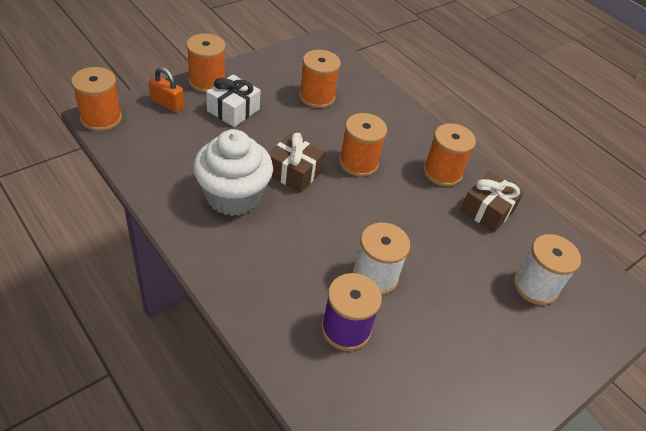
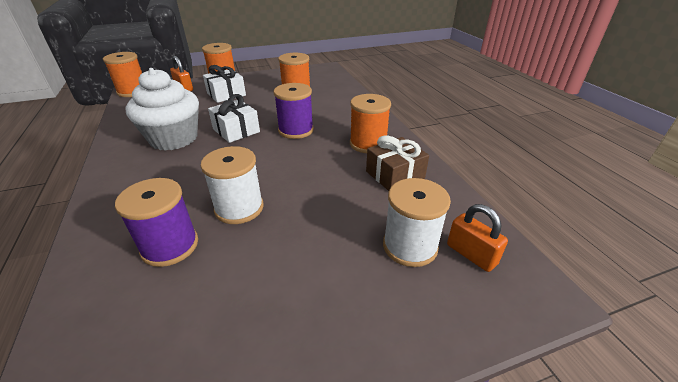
camera: 25 degrees right, 10 degrees down
brown gift [269,133,325,193] -> white gift [208,94,260,143]
orange spool [339,113,387,177] -> purple spool [274,83,314,139]
none -> orange padlock [447,204,508,272]

